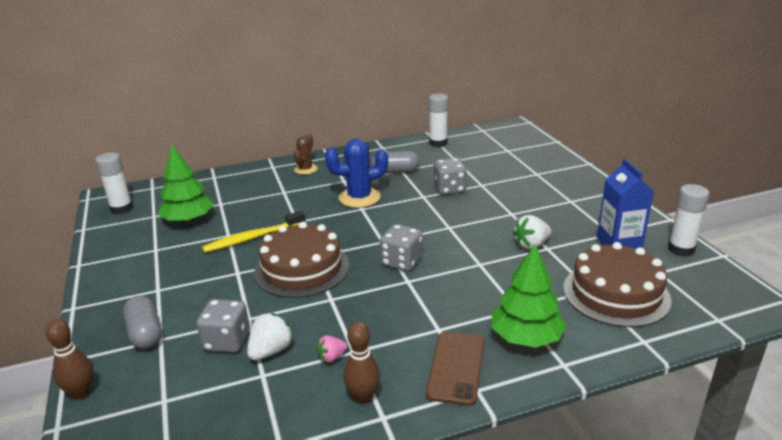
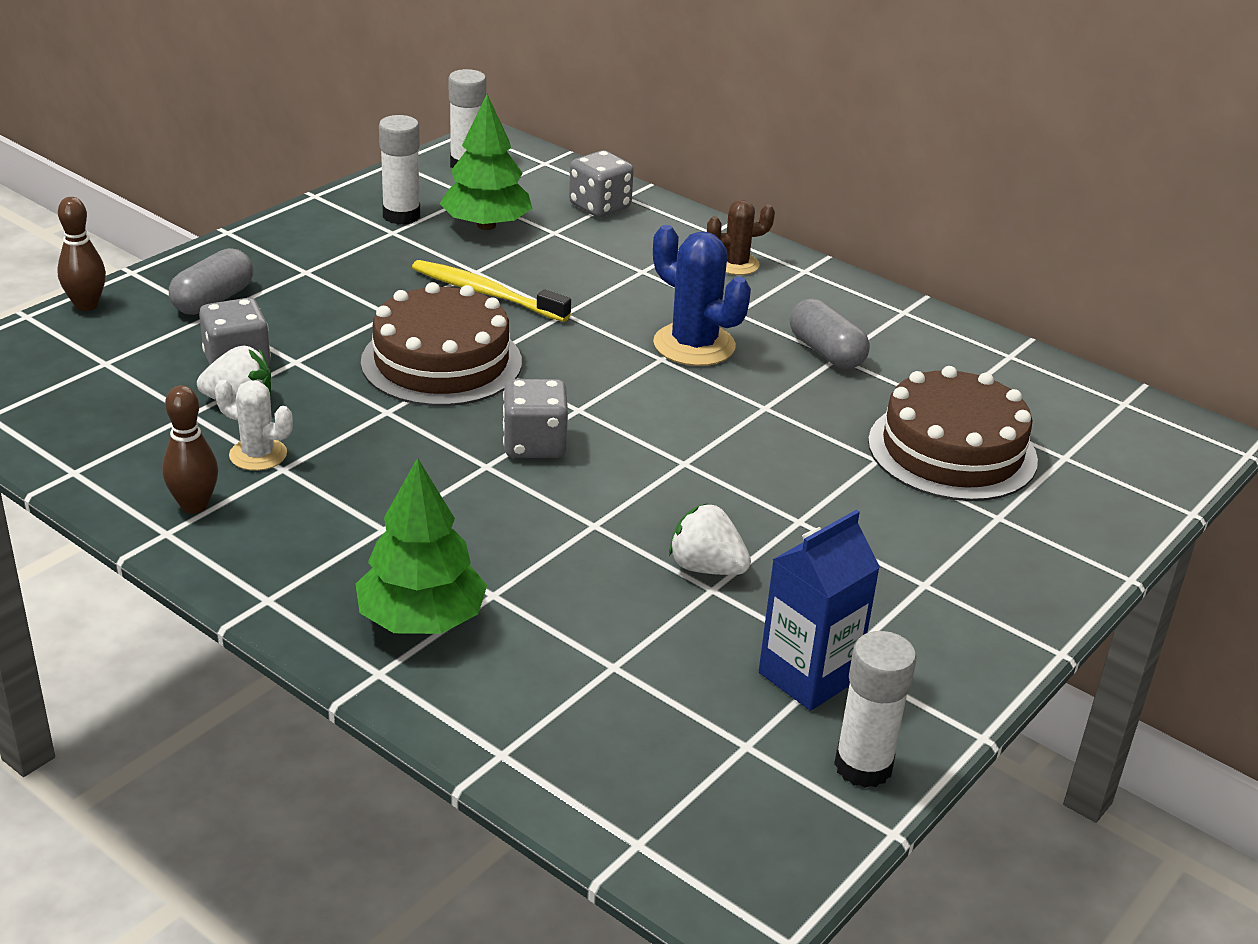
camera: 55 degrees right, 5 degrees up
pink strawberry [317,335,348,363] -> white cactus [215,380,293,471]
brown phone [426,332,484,406] -> none
white glue stick [429,94,448,147] -> white glue stick moved to [379,115,420,225]
grey dice [434,158,467,195] -> grey dice moved to [569,150,634,217]
brown cake [563,242,672,327] -> brown cake moved to [868,366,1038,501]

